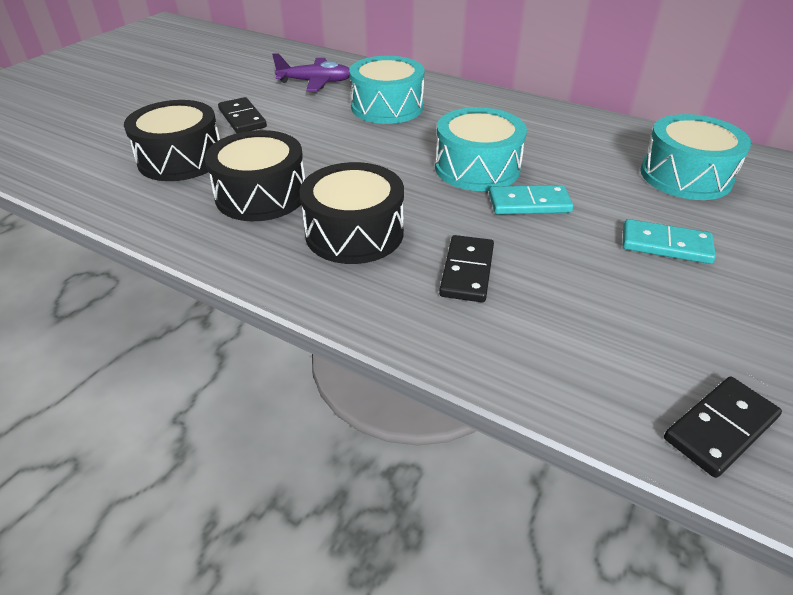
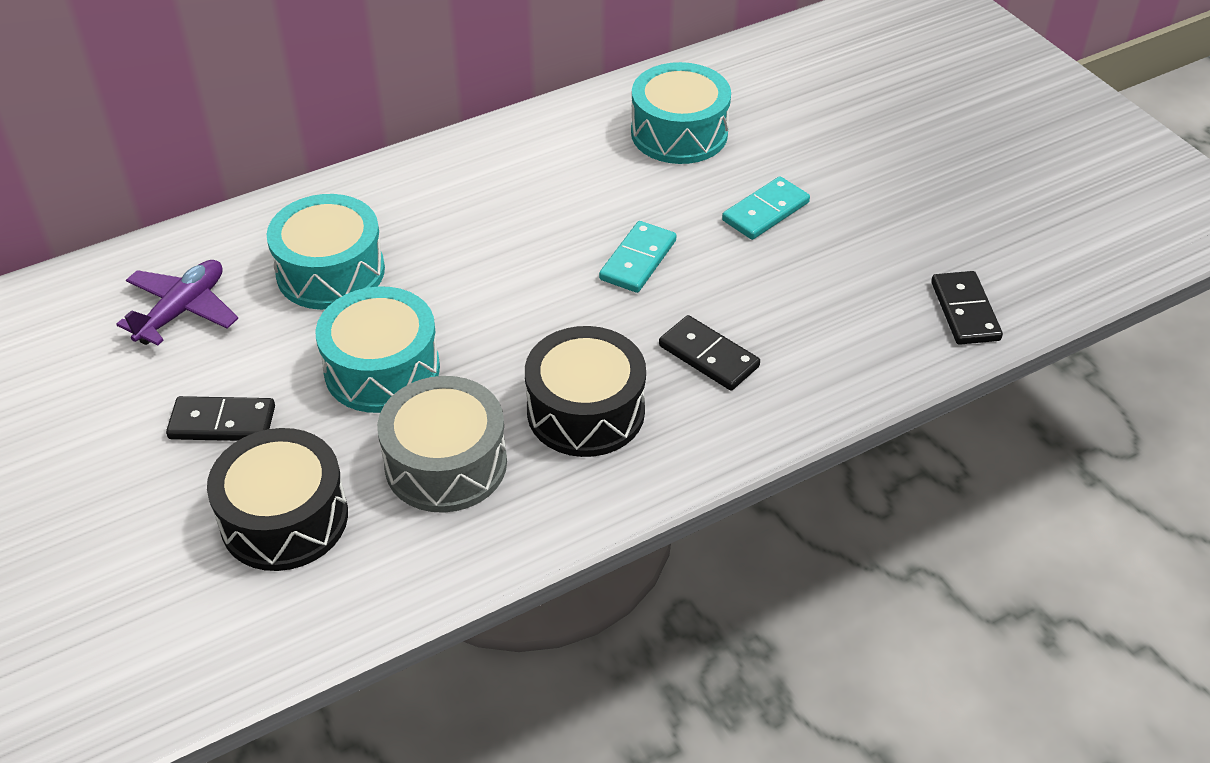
camera: 60 degrees left, 5 degrees up
black drum [205,130,305,221] -> grey drum [377,376,507,513]
turquoise drum [435,107,527,191] -> turquoise drum moved to [316,286,440,413]

